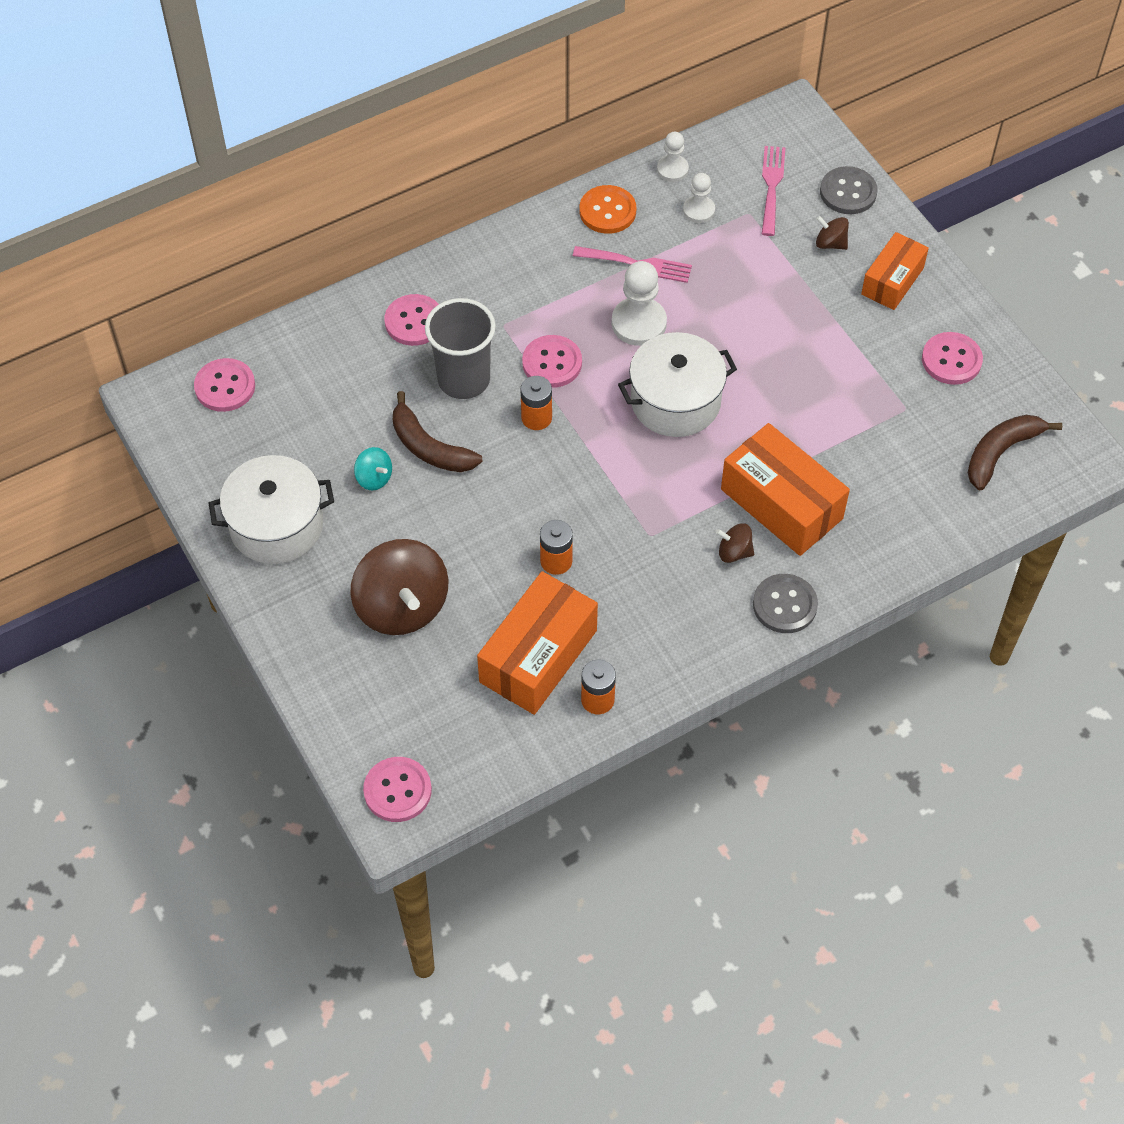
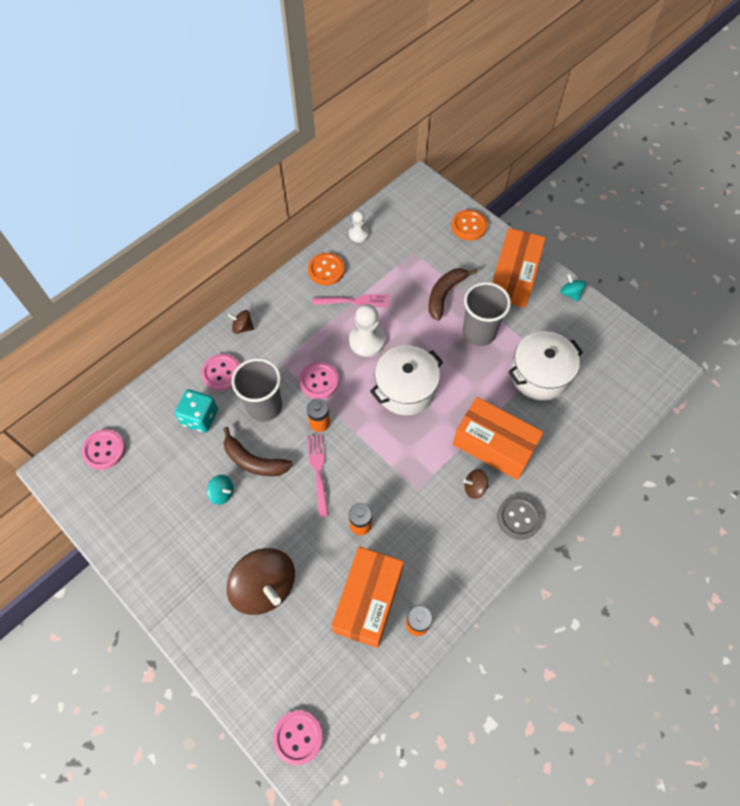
camera: 15 degrees left, 5 degrees up
white pot [209,455,334,564] -> white pot moved to [508,331,583,401]
white pawn [683,173,715,223] -> none
pink fork [762,146,785,236] -> pink fork moved to [306,434,329,517]
brown spinning top [816,216,849,250] -> brown spinning top moved to [227,310,254,334]
grey button [820,166,877,214] -> orange button [451,210,487,241]
orange box [861,232,929,310] -> orange box [492,228,546,308], size x1.59
pink button [922,332,983,385] -> none
brown banana [968,415,1062,490] -> brown banana moved to [428,268,477,321]
none -> turquoise dice [175,389,218,433]
none -> grey cup [463,282,511,346]
none -> turquoise spinning top [560,274,586,302]

